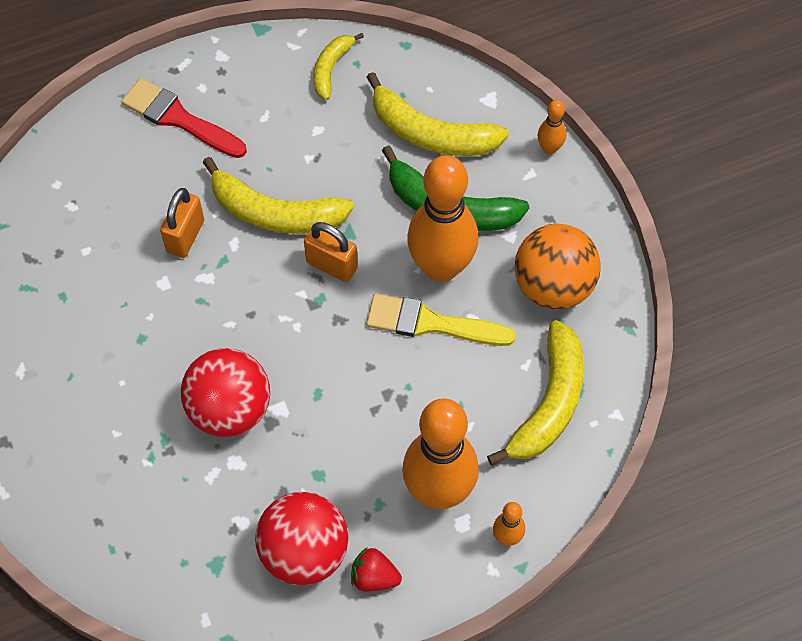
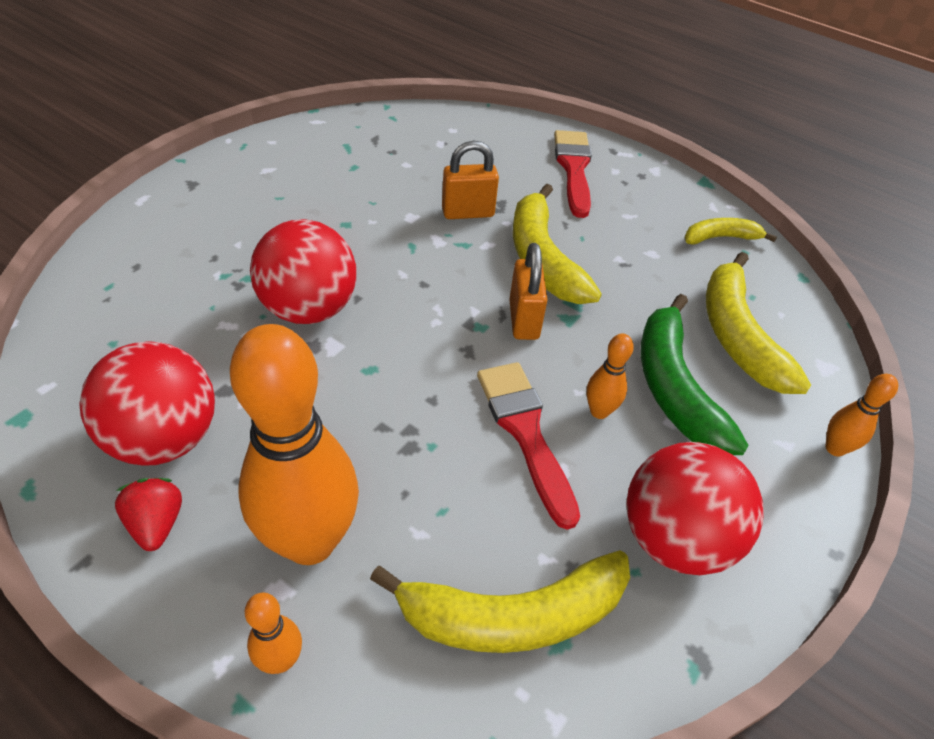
camera: 55 degrees right, 15 degrees down
yellow brush [366,293,516,346] -> red brush [477,362,580,530]
orange bowling pin [407,155,478,282] -> orange bowling pin [587,333,634,419], size x0.43
orange ball [515,224,601,310] -> red ball [626,442,764,575]

